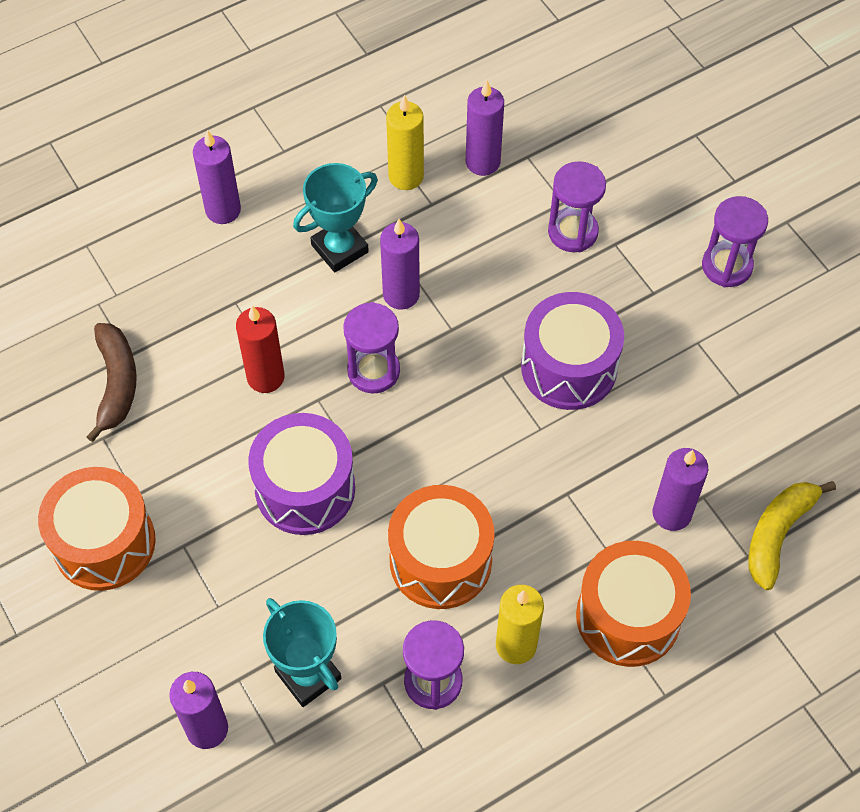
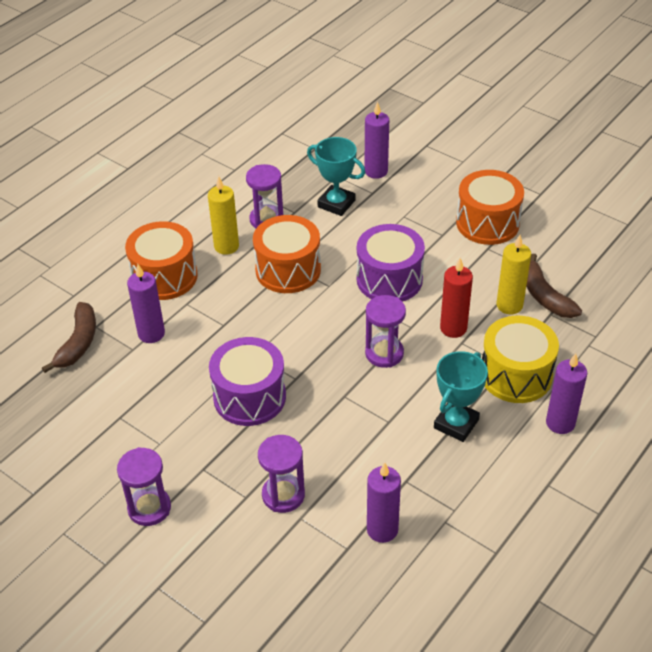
camera: 160 degrees right, 15 degrees down
purple candle [380,219,420,310] -> none
yellow candle [386,95,424,190] -> yellow candle moved to [496,235,531,314]
yellow banana [748,481,836,590] -> brown banana [42,302,96,373]
none -> yellow drum [482,316,559,403]

